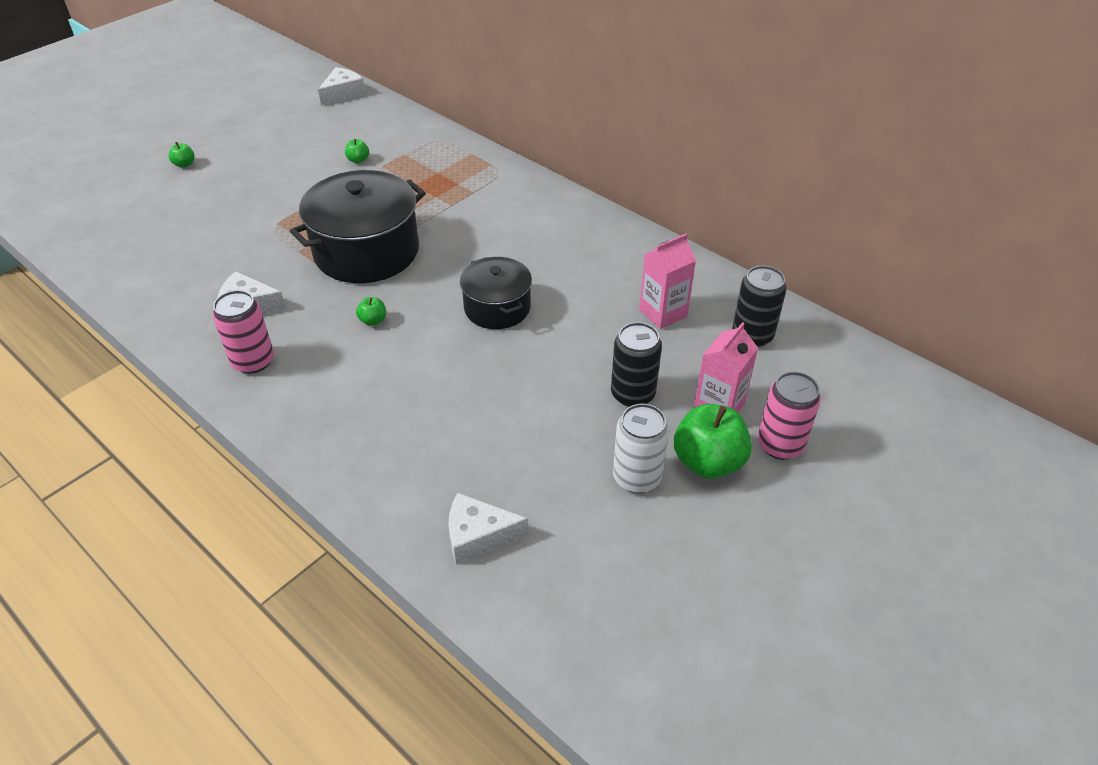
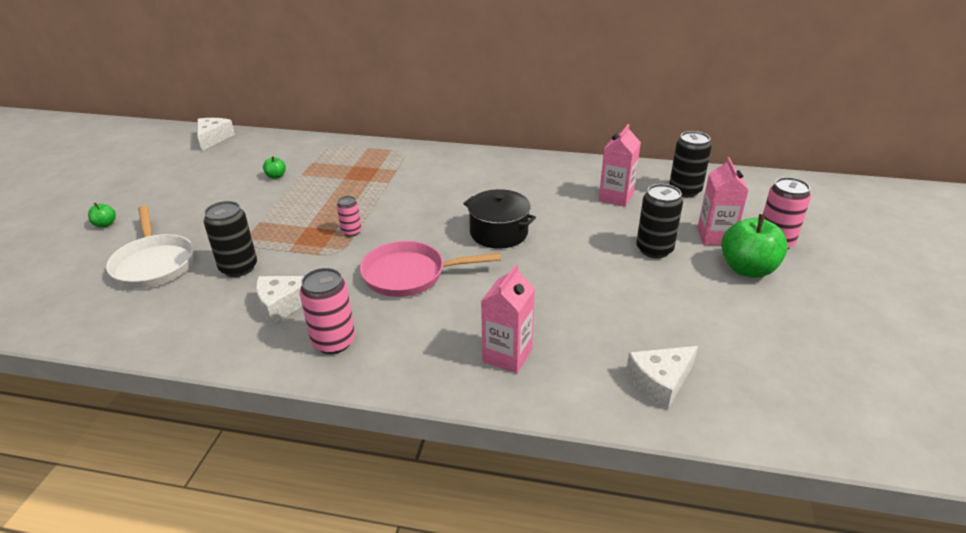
camera: 30 degrees left, 10 degrees down
black pot [290,170,426,283] -> pink can [337,196,361,237]
green apple [356,297,386,326] -> pink pan [360,241,501,297]
white can [613,404,669,493] -> none
none -> white pan [106,205,194,288]
none -> black can [203,201,257,277]
none -> pink carton [481,264,535,373]

